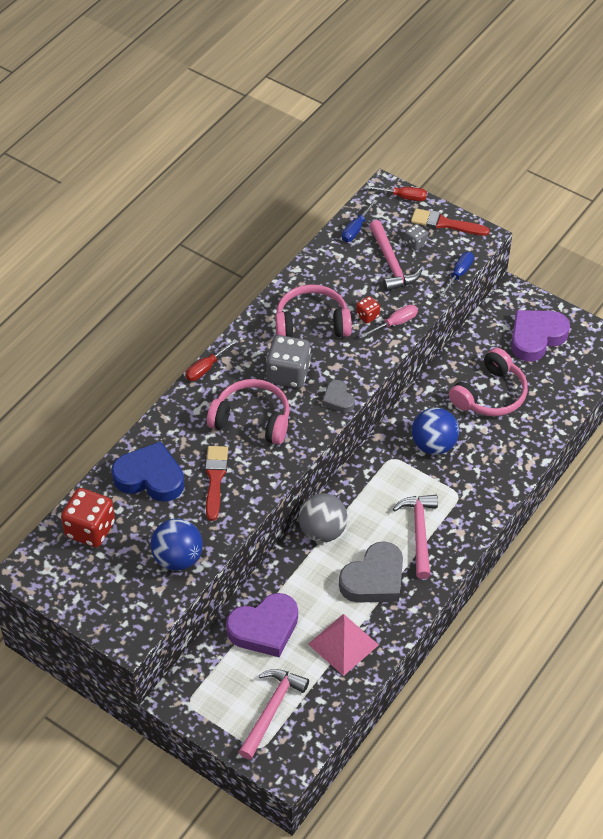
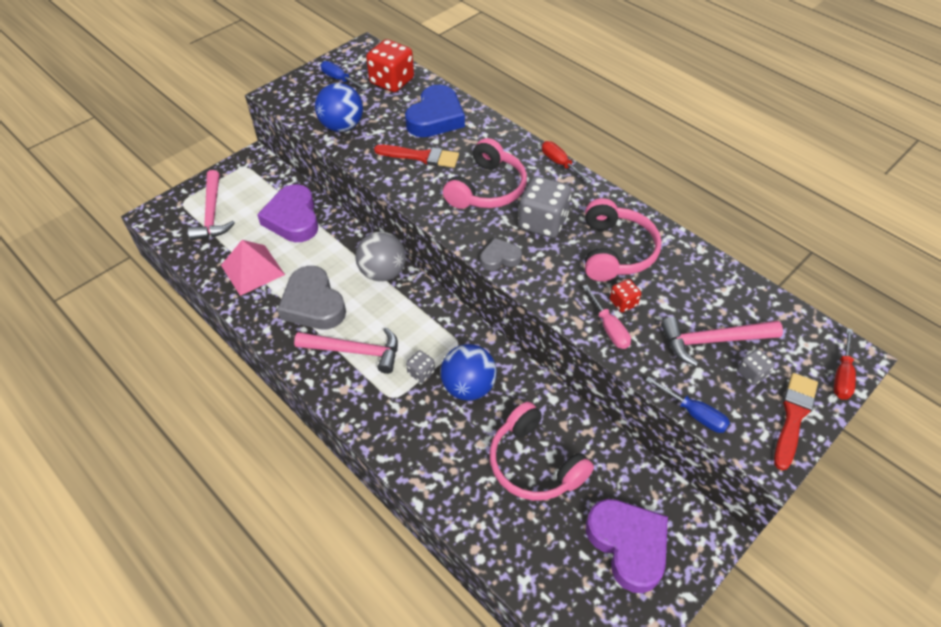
camera: 100 degrees right, 0 degrees up
pink hammer [239,669,309,760] -> pink hammer turned 45 degrees clockwise [188,170,235,240]
blue screwdriver [342,199,377,242] -> blue screwdriver moved to [321,61,368,90]
none -> grey dice [406,350,435,383]

